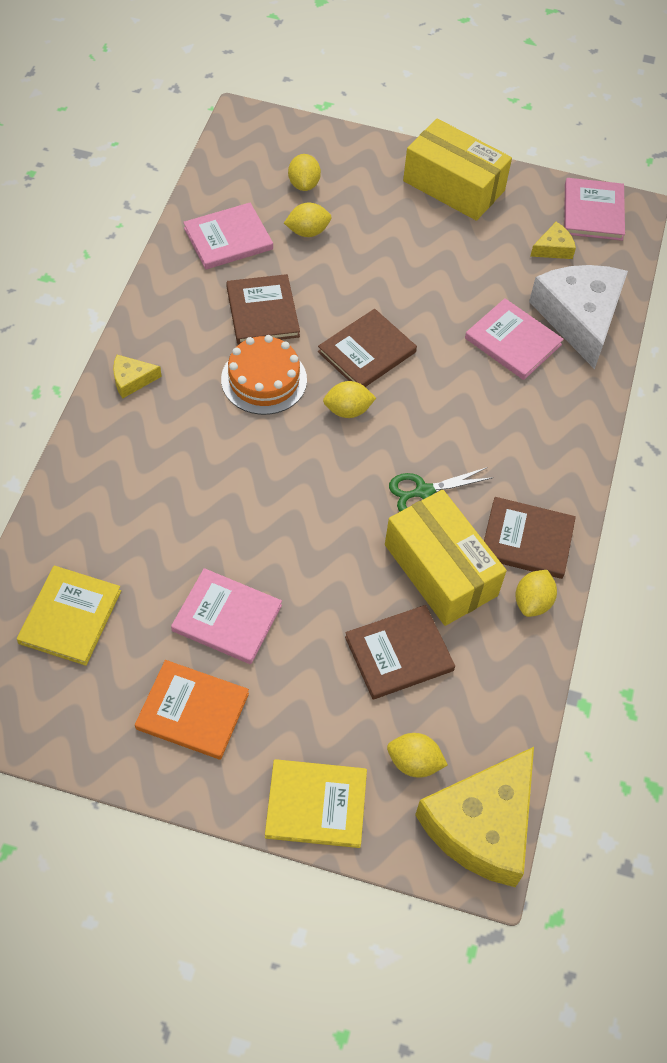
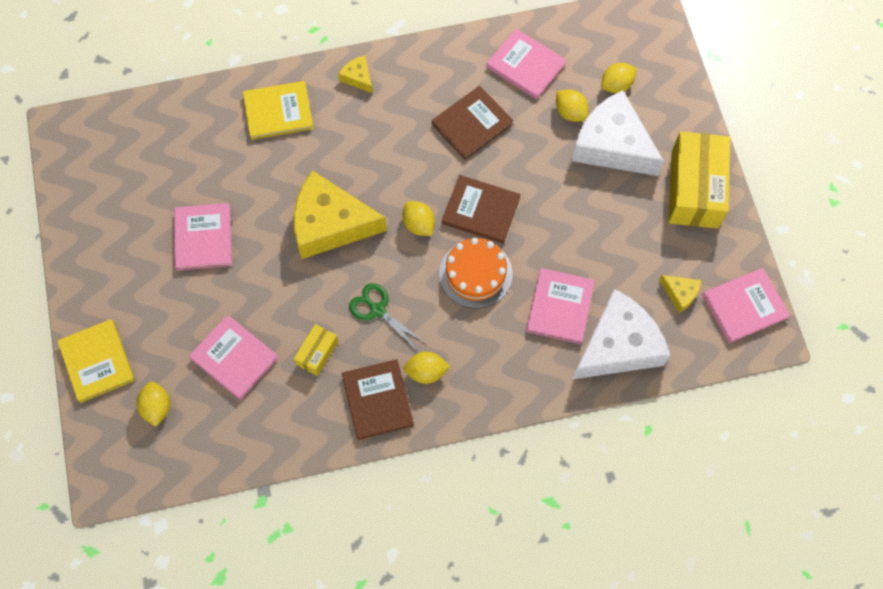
camera: 65 degrees right, 10 degrees up
yellow book [17,565,121,666] -> yellow book moved to [243,81,314,140]
orange book [135,660,249,760] -> none
orange cake [221,335,307,415] -> orange cake moved to [439,238,513,308]
brown book [345,605,455,699] -> pink book [189,315,279,400]
yellow box [385,490,506,626] -> yellow box [294,324,338,376], size x0.48
yellow cheese [415,747,534,887] -> yellow cheese moved to [294,170,387,259]
yellow lemon [515,570,557,617] -> yellow lemon moved to [403,352,450,384]
none -> white cheese [572,90,664,176]

